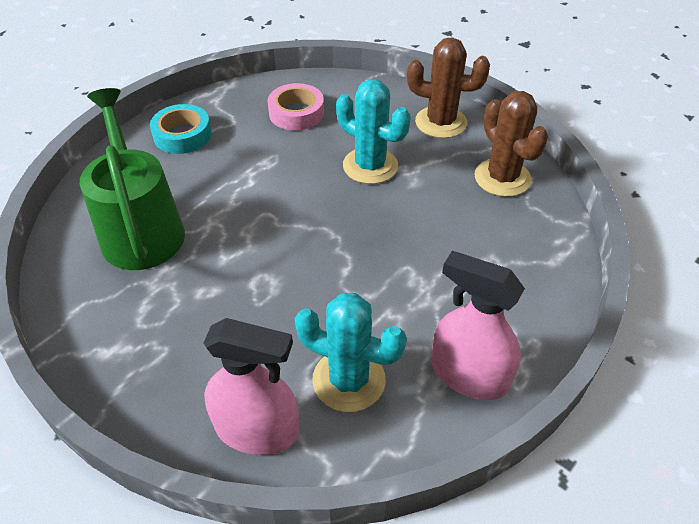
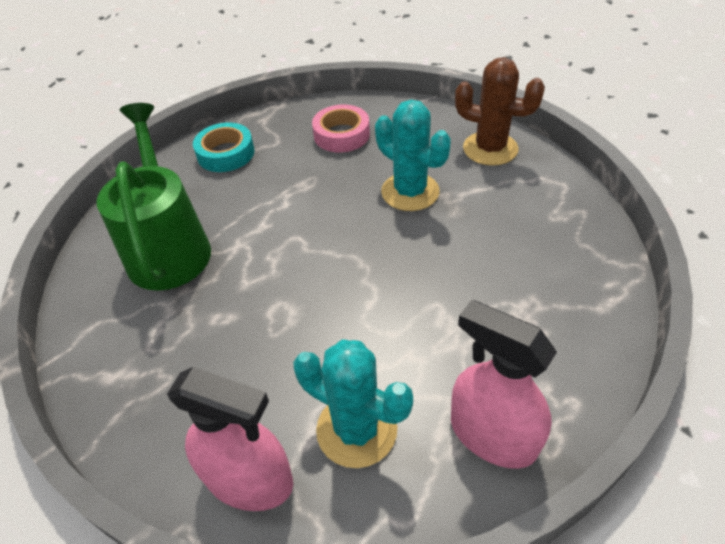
camera: 10 degrees right, 0 degrees up
brown cactus [474,91,548,197] -> none

